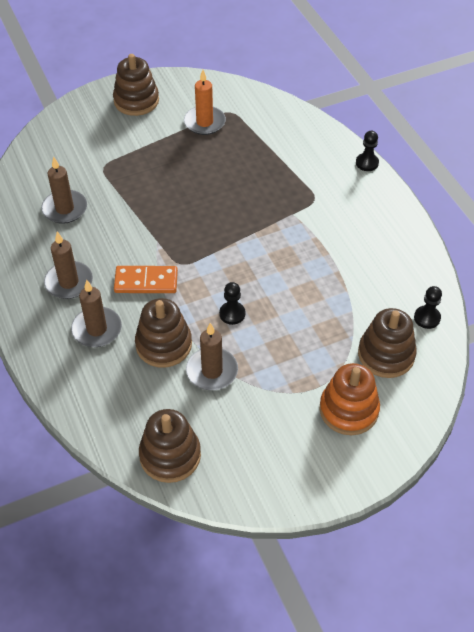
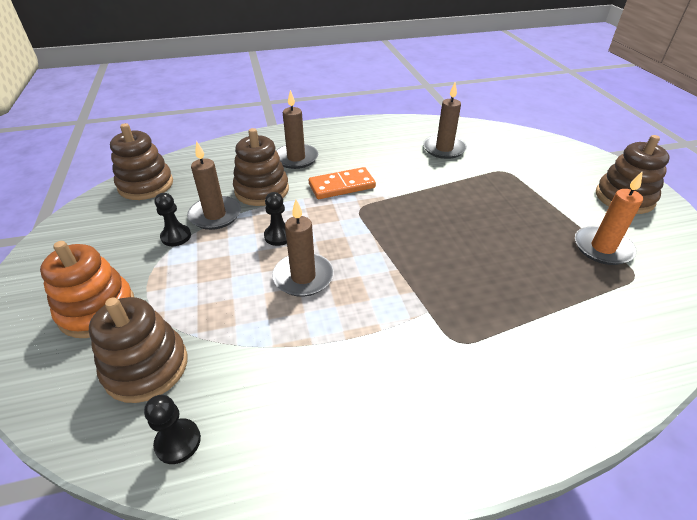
camera: 100 degrees right, 10 degrees down
brown candle [44,232,93,299] -> brown candle moved to [272,200,334,297]
orange domino [114,266,178,293] -> orange domino turned 60 degrees clockwise [309,167,376,199]
black pawn [356,131,379,171] -> black pawn moved to [155,193,191,246]

